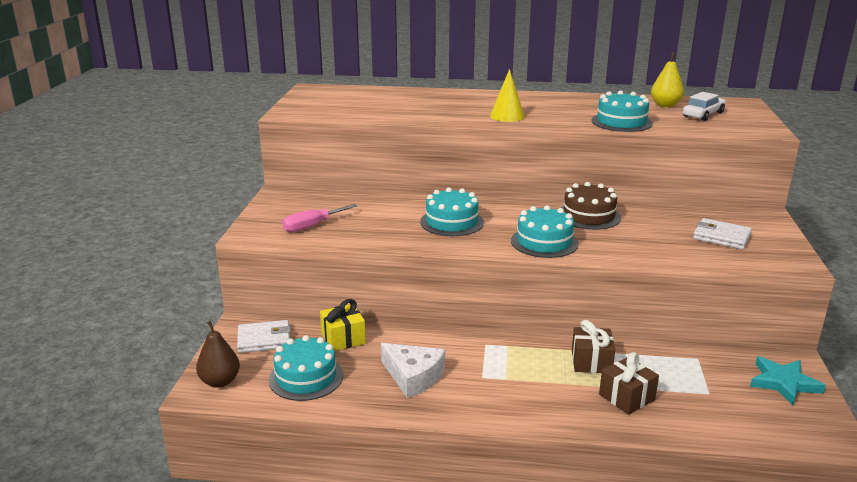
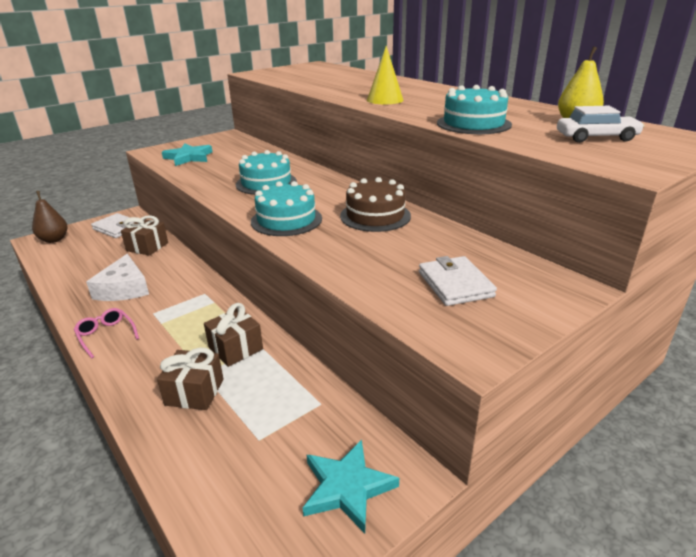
camera: 45 degrees right, 5 degrees up
turquoise cake [269,335,343,401] -> none
pink screwdriver [282,204,357,232] -> turquoise star [162,143,212,166]
yellow gift [320,299,366,351] -> brown gift [121,215,168,256]
none -> pink glasses [74,308,139,358]

